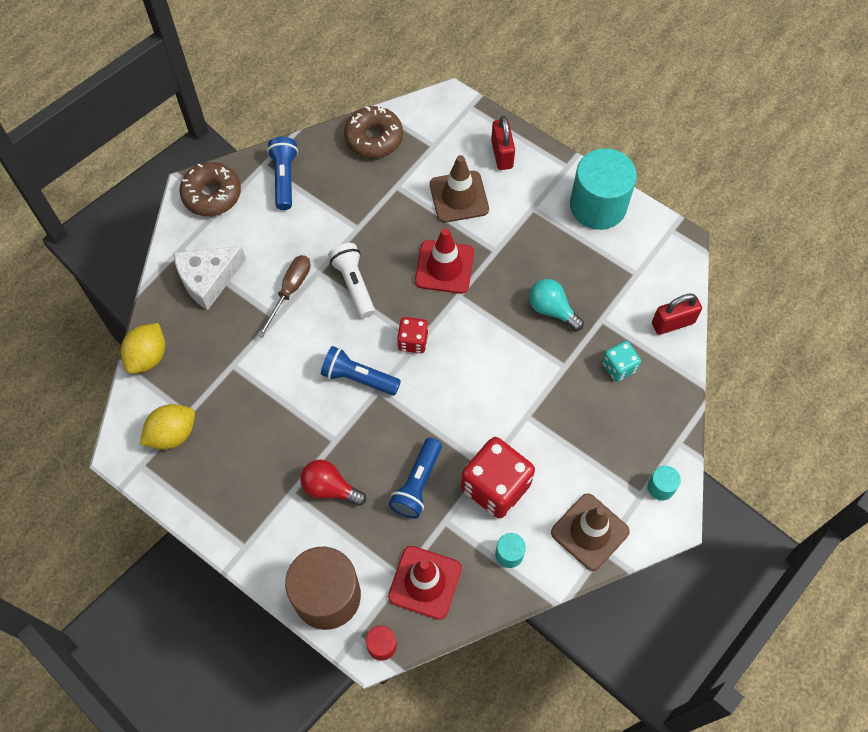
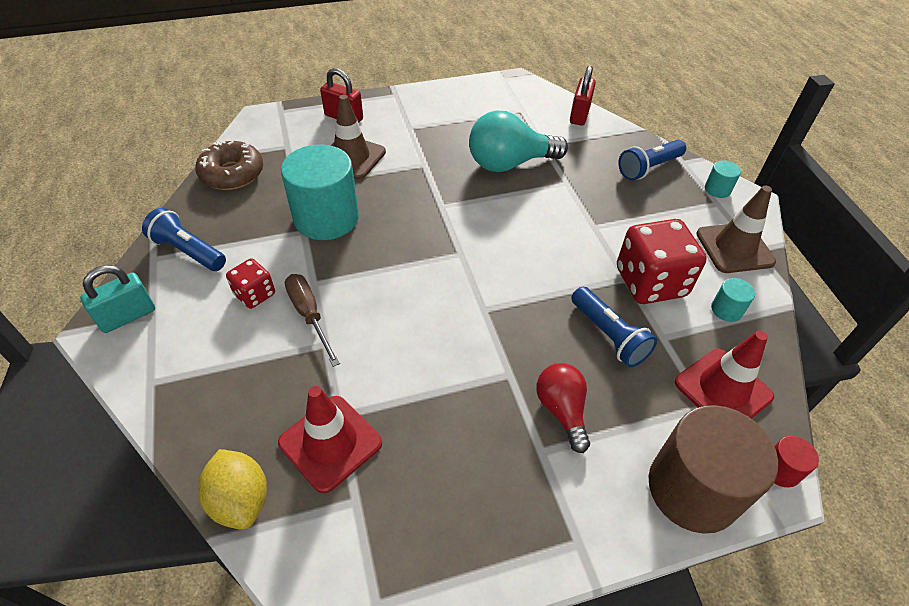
camera: 55 degrees left, 15 degrees down
yellow lemon [140,404,195,450] -> none
white cheese [174,246,246,310] -> none
brown donut [179,162,241,216] -> turquoise padlock [80,265,155,333]
red light bulb [300,459,366,506] -> red light bulb turned 105 degrees clockwise [536,363,590,453]
blue flashlight [321,346,401,395] -> blue flashlight moved to [618,140,686,180]
white flashlight [328,243,375,318] -> none
red dice [397,317,428,353] -> red dice moved to [226,258,275,309]
red traffic cone [415,228,474,294] -> red traffic cone moved to [278,386,382,493]
turquoise light bulb [529,279,584,331] -> turquoise light bulb [469,110,568,172], size x1.64
turquoise cylinder [570,148,637,230] -> turquoise cylinder moved to [281,145,359,240]
turquoise dice [602,341,641,382] -> none

